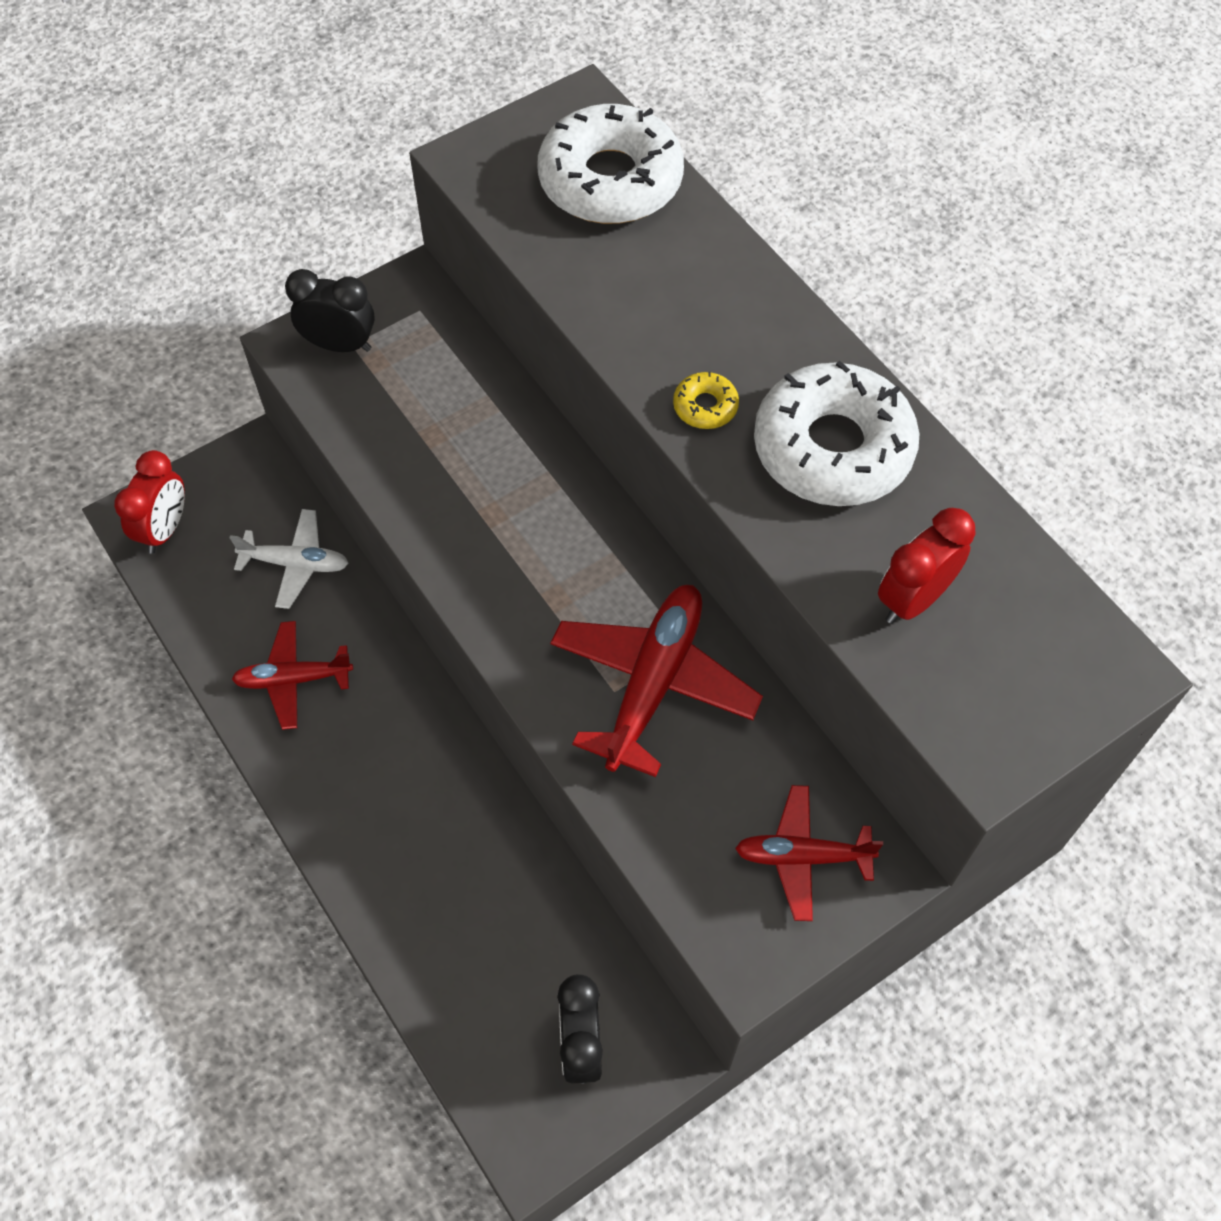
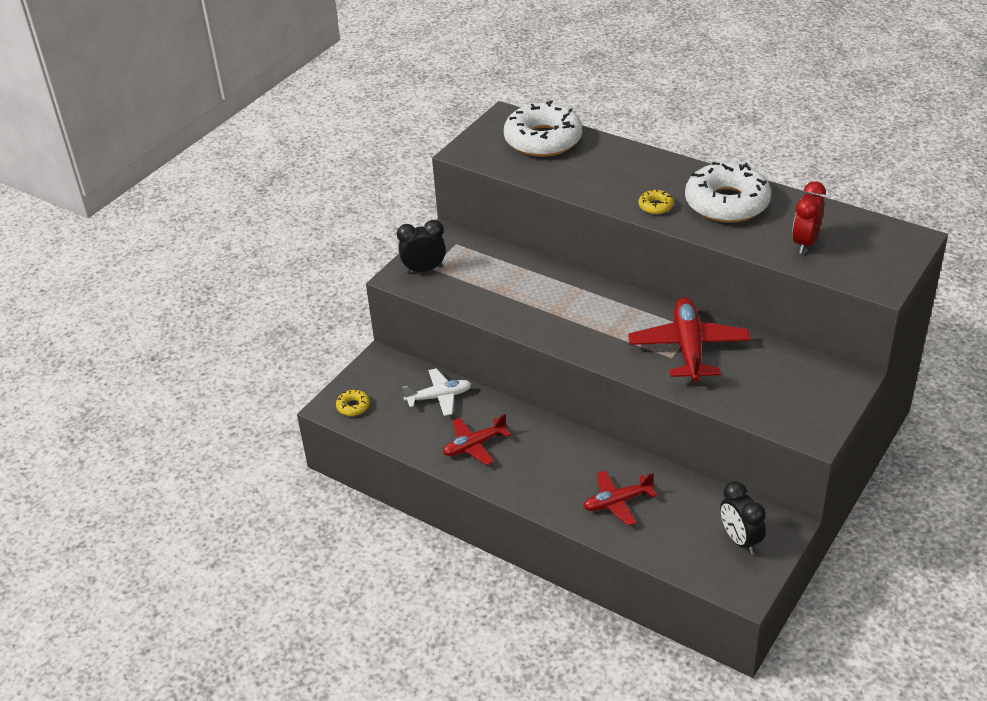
camera: 20 degrees left, 20 degrees down
red clock [114,450,185,554] -> yellow donut [336,389,370,416]
red plane [735,785,883,921] -> red plane moved to [583,470,657,526]

